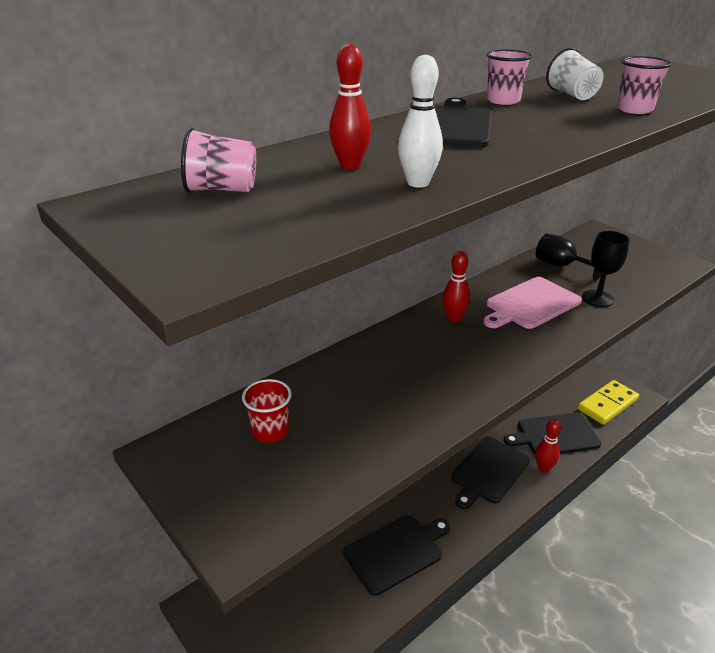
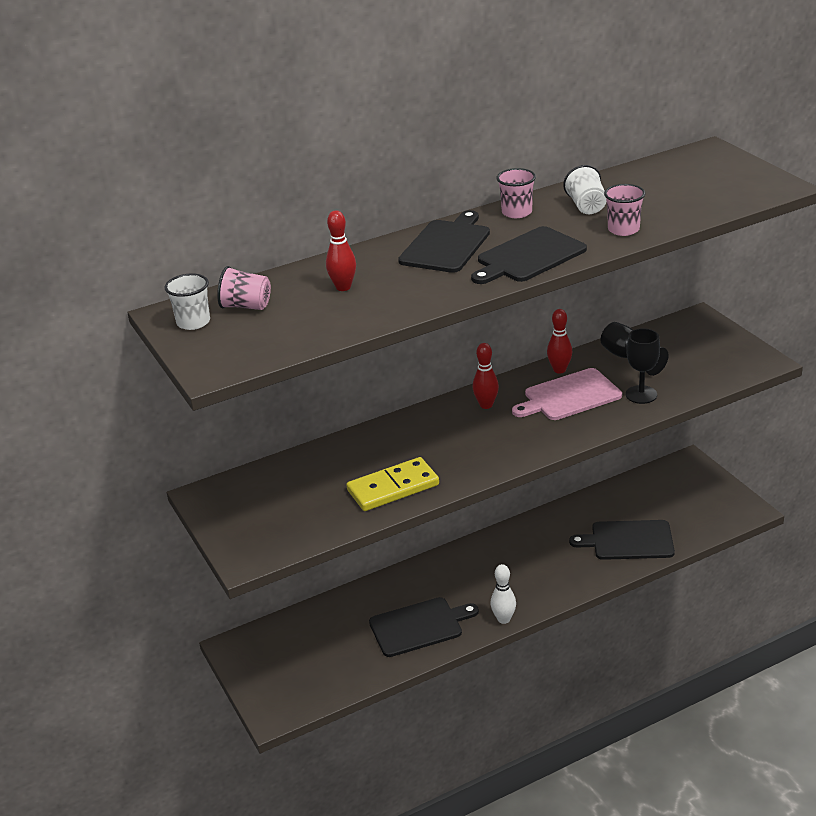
camera: 15 degrees right, 0 degrees up
red cup [242,379,292,443] -> none
white bowling pin [398,54,443,188] -> white bowling pin moved to [490,564,516,624]
black cutting board [451,437,530,509] -> black cutting board moved to [471,226,587,284]
red bowling pin [535,419,561,473] -> red bowling pin moved to [547,309,572,374]
yellow domino [578,380,639,425] -> yellow domino moved to [346,457,439,511]
none -> white cup [164,273,210,330]

